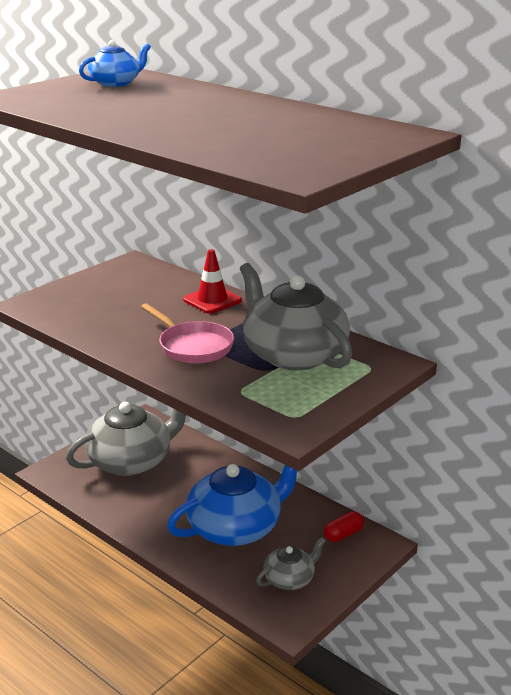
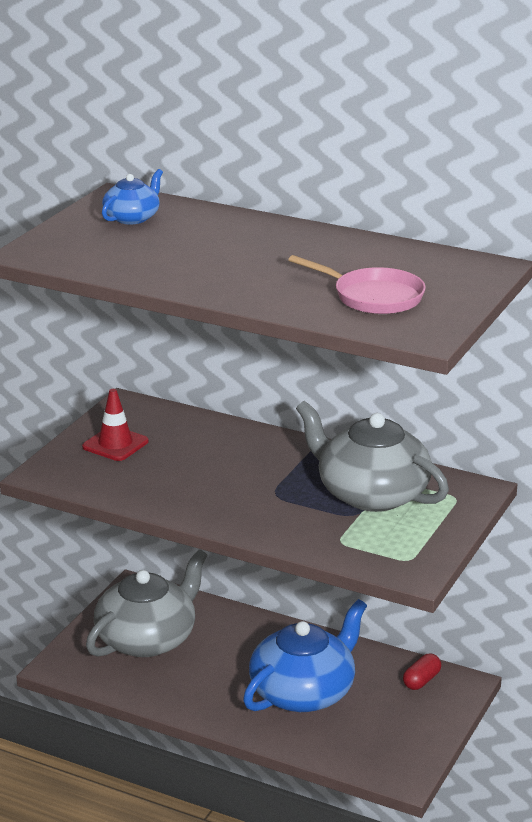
camera: 15 degrees left, 0 degrees up
pink pan [141,303,234,364] -> pink pan moved to [288,255,426,314]
red traffic cone [183,249,242,314] -> red traffic cone moved to [82,389,149,461]
grey teapot [256,537,326,590] -> none

